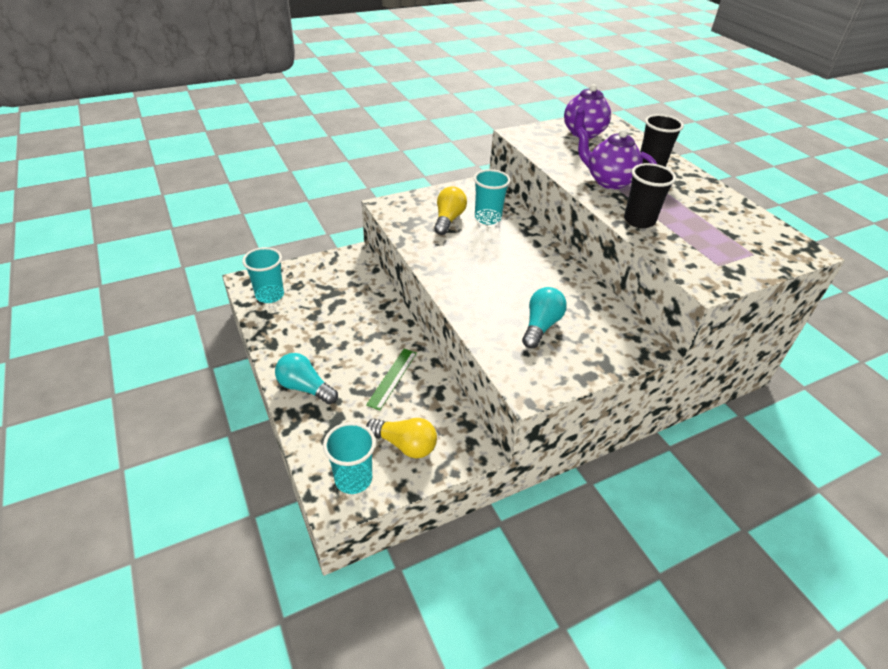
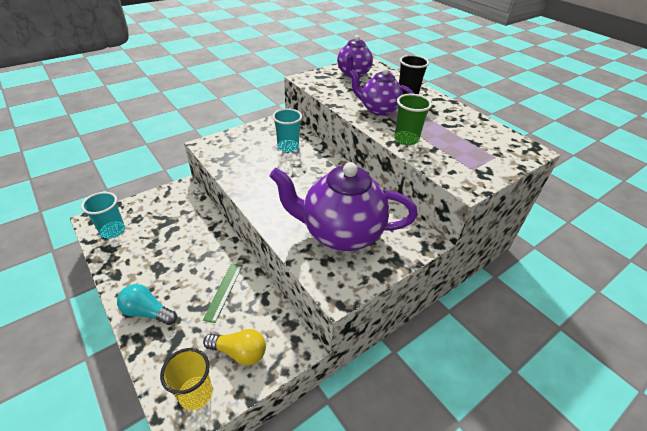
camera: 10 degrees left, 0 degrees up
turquoise cup [323,422,376,494] -> yellow cup [160,348,212,410]
yellow light bulb [434,186,467,235] -> none
turquoise light bulb [522,287,567,348] -> purple teapot [269,162,417,251]
black cup [624,163,676,228] -> green cup [394,94,432,145]

